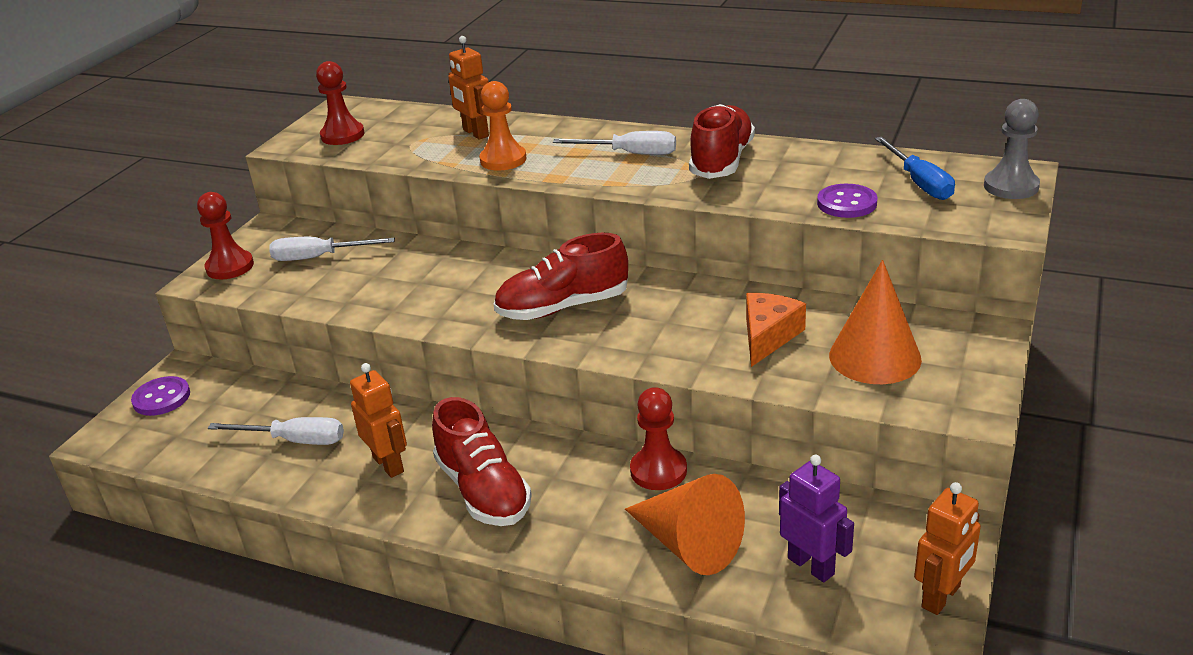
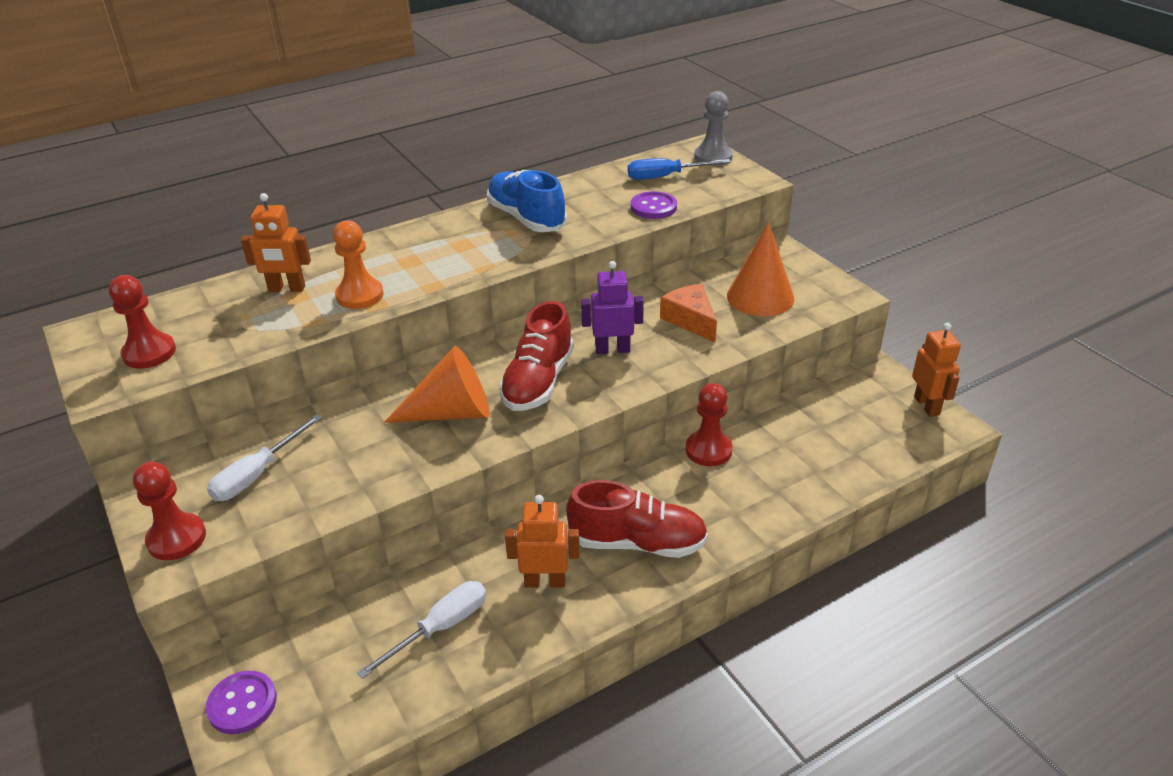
camera: 55 degrees left, 5 degrees up
white screwdriver [553,131,676,155] -> none
orange cone [625,474,745,575] -> orange cone moved to [384,346,490,423]
red shoe [689,104,755,179] -> blue shoe [487,170,567,232]
purple robot [779,455,854,582] -> purple robot moved to [581,261,644,354]
blue screwdriver [875,137,955,200] -> blue screwdriver turned 150 degrees clockwise [628,158,731,180]

